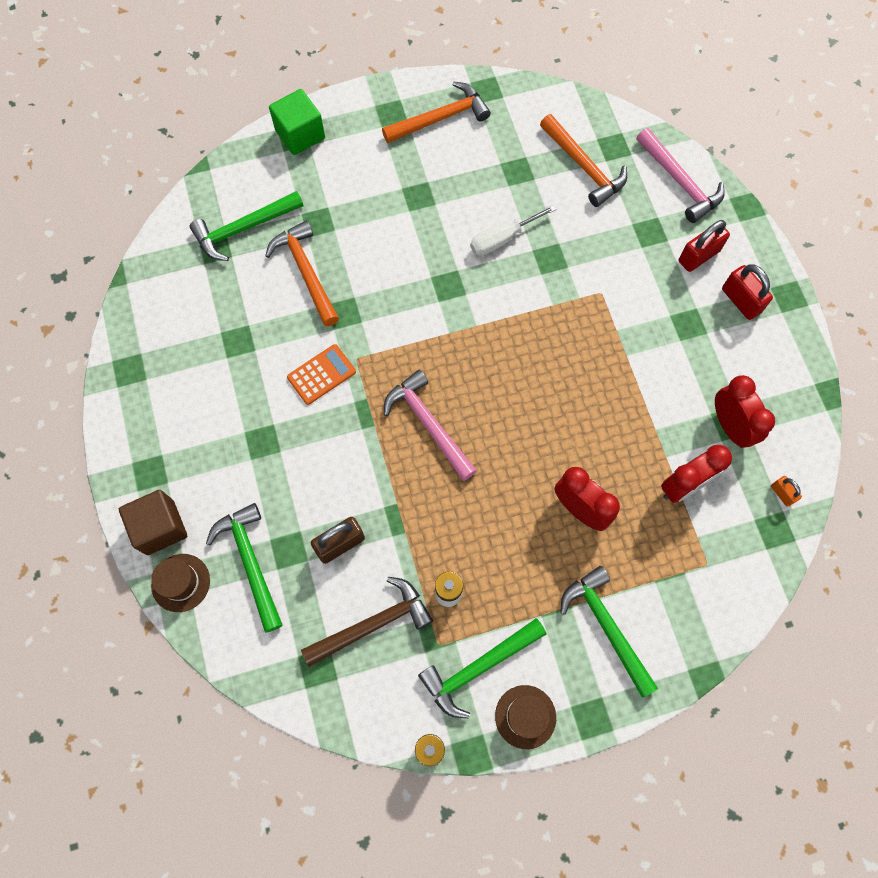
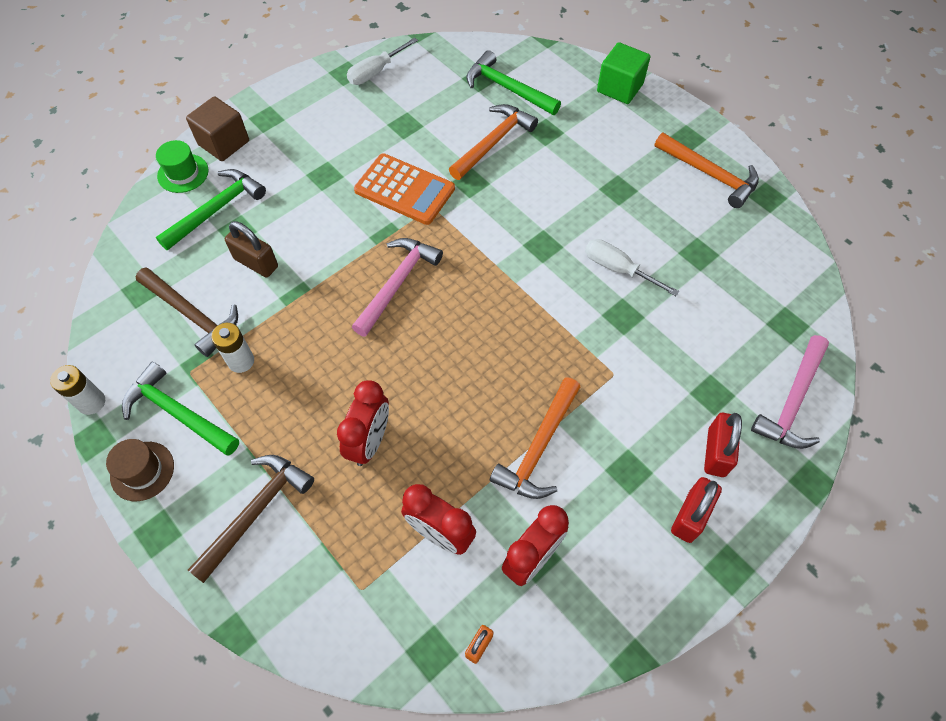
camera: 65 degrees right, 10 degrees down
brown hat [151,554,210,612] -> green hat [156,140,209,193]
orange calculator [287,344,356,405] -> orange calculator [354,153,455,225], size x1.55
orange hammer [540,114,627,207] -> orange hammer moved to [490,377,580,499]
green hammer [561,566,658,698] -> brown hammer [188,455,314,583]
red padlock [679,220,730,272] -> red padlock turned 75 degrees clockwise [704,413,742,477]
none -> white screwdriver [347,38,418,85]

